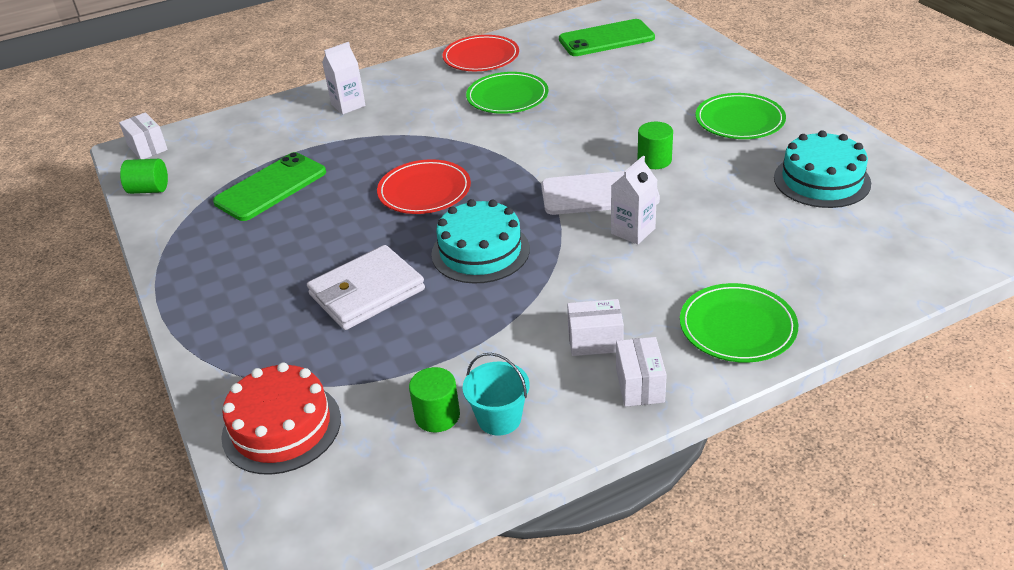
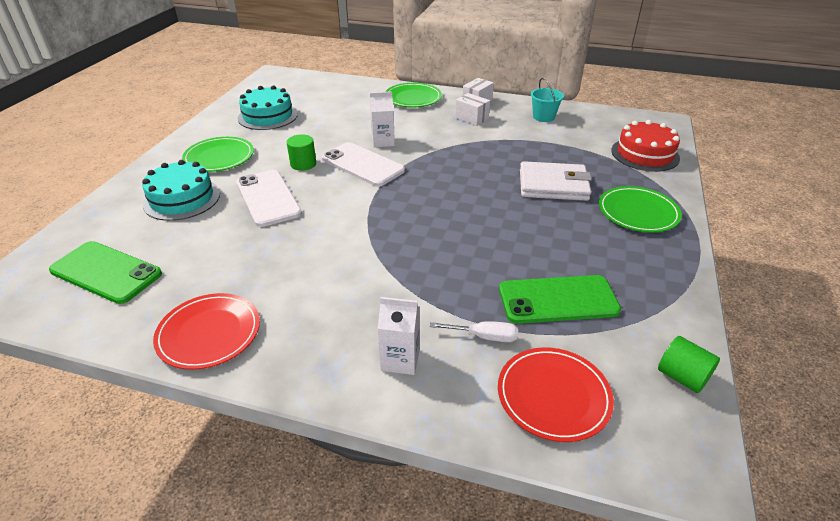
camera: 140 degrees left, 0 degrees up
white box [119,112,168,159] -> none
red plate [377,159,471,214] -> red plate moved to [498,347,614,442]
green cylinder [409,367,460,432] -> none
turquoise cake [431,199,530,284] -> turquoise cake moved to [142,160,220,221]
green plate [466,72,549,114] -> green plate moved to [599,186,682,232]
none -> white phone [236,170,302,227]
none -> white screwdriver [430,321,518,342]

